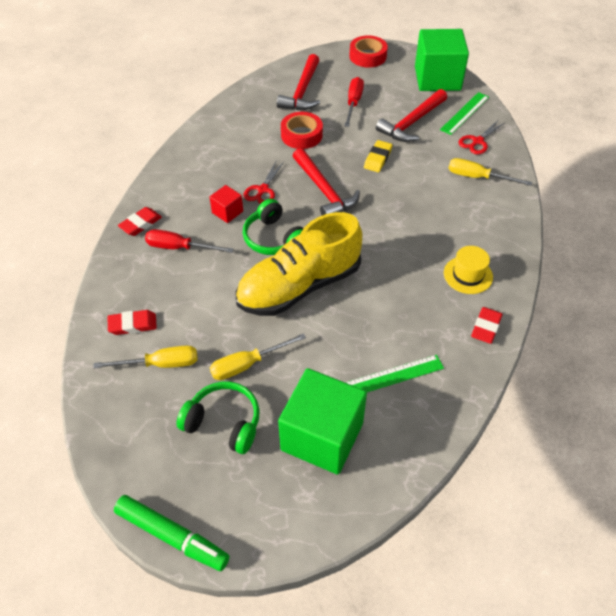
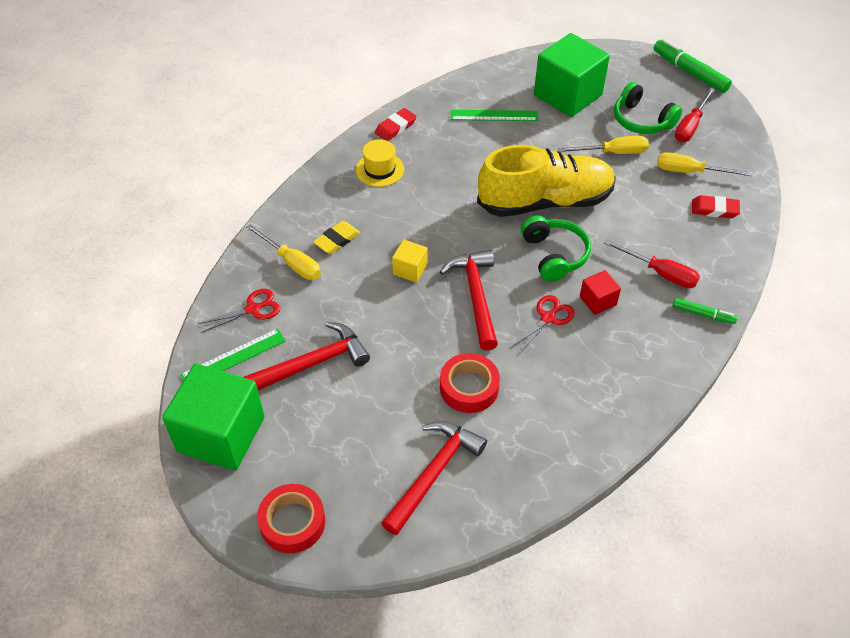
camera: 160 degrees left, 0 degrees up
red eraser [118,207,162,236] -> green marker [672,298,738,324]
red screwdriver [344,77,364,127] -> red screwdriver moved to [675,88,715,142]
yellow eraser [364,140,392,172] -> yellow eraser moved to [313,221,360,254]
none -> yellow cube [392,240,427,283]

